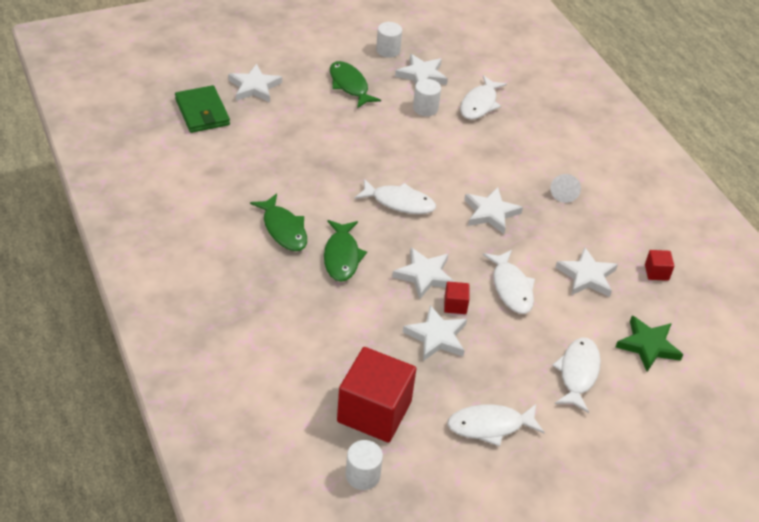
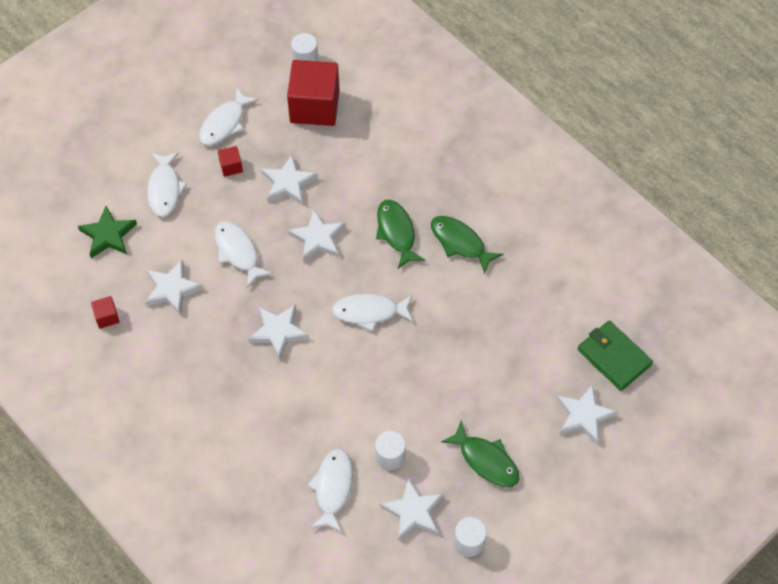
camera: 165 degrees right, 15 degrees up
red cube [444,282,469,314] -> red cube moved to [218,146,243,177]
white fish [447,403,545,446] -> white fish turned 150 degrees clockwise [199,87,259,146]
white cone [550,174,581,203] -> none

